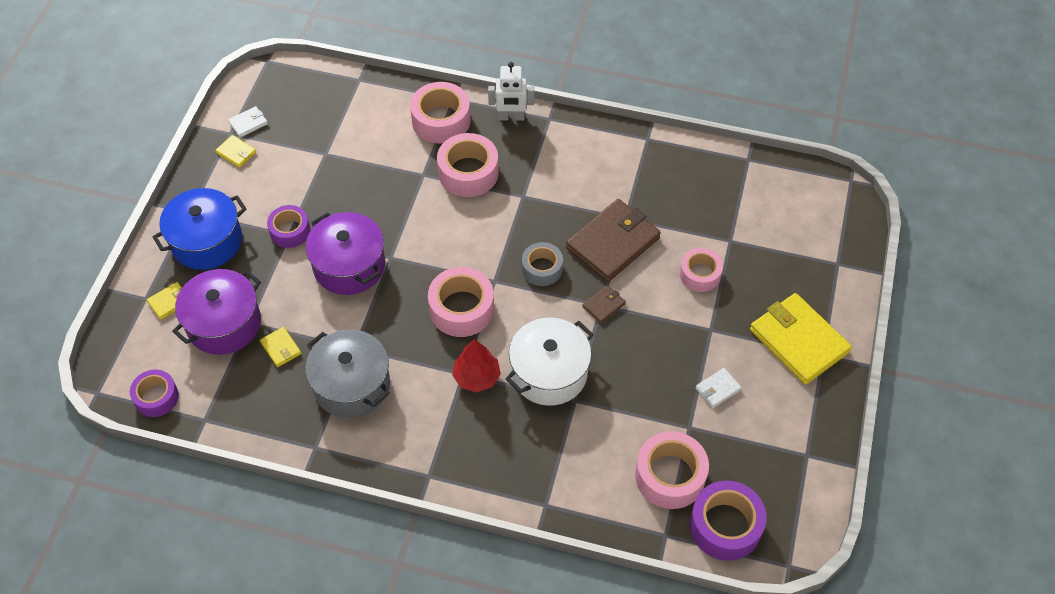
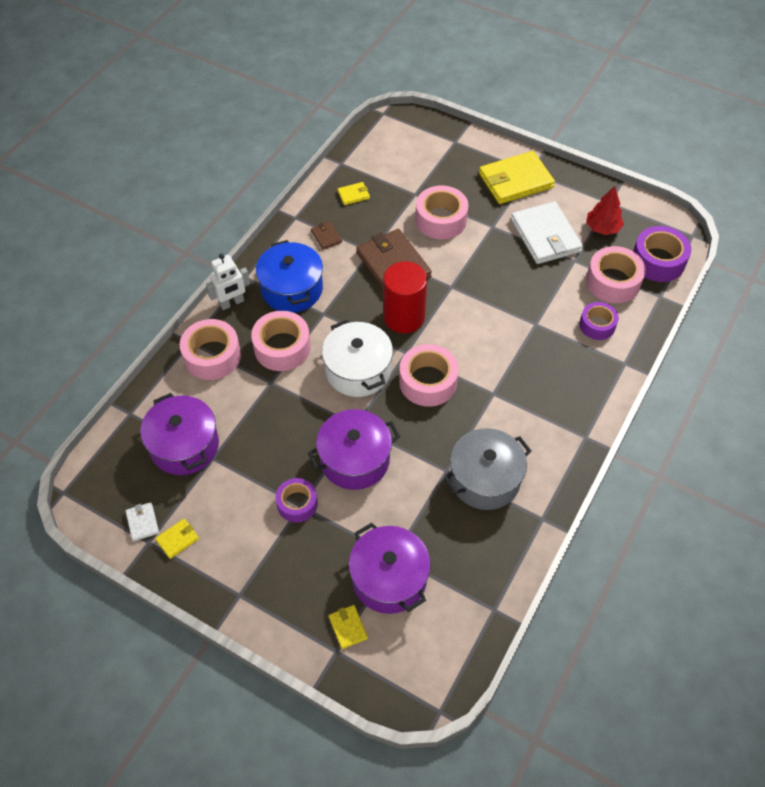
camera: 75 degrees left, 0 degrees up
purple tape [130,369,179,417] -> purple tape moved to [579,302,619,340]
blue pot [153,188,247,270] -> blue pot moved to [256,240,323,313]
yellow wallet [260,327,301,367] -> yellow wallet moved to [338,182,370,205]
red tree [452,339,501,392] -> red tree moved to [586,186,624,235]
white robot [488,62,534,121] -> white robot turned 45 degrees clockwise [206,253,250,310]
white pot [506,318,594,406] -> white pot moved to [322,320,393,397]
grey tape [522,242,563,286] -> red cylinder [383,261,427,333]
brown wallet [582,285,626,324] -> brown wallet moved to [311,221,342,250]
pink tape [680,248,723,292] -> pink tape [415,185,468,239], size x1.55
white wallet [696,368,742,408] -> white wallet [511,201,583,264], size x2.26
none -> purple pot [140,393,219,475]

